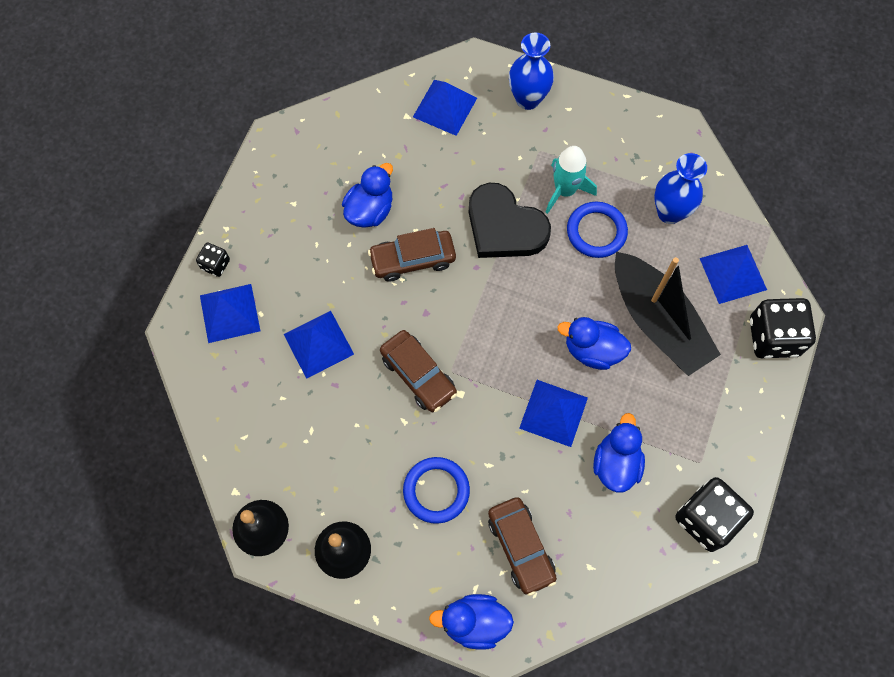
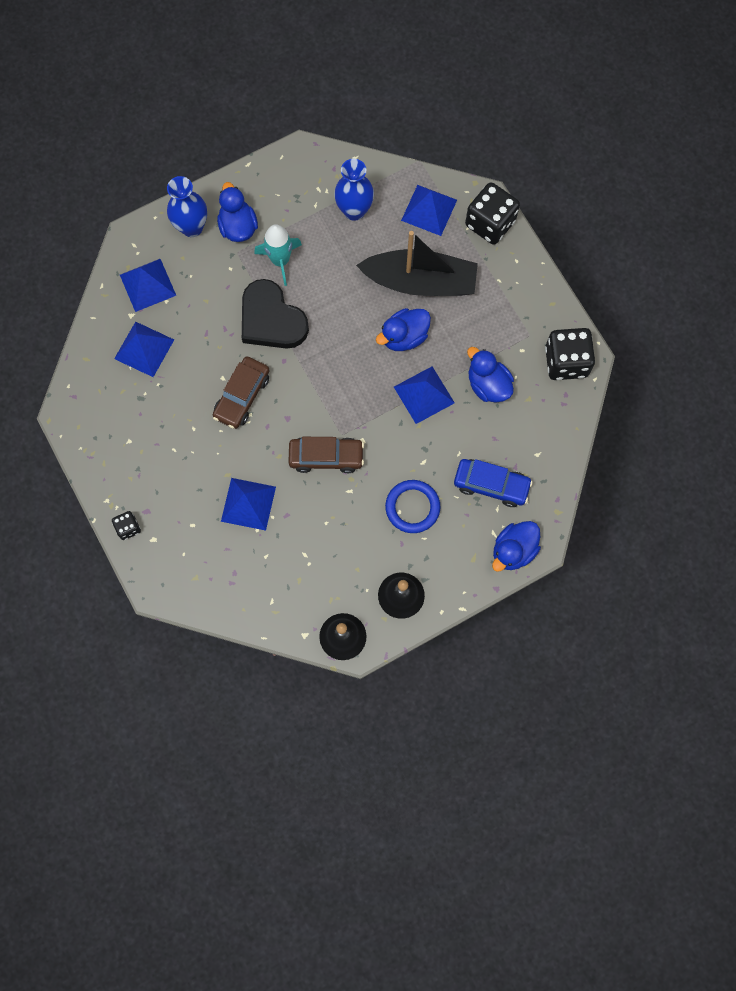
camera: 50 degrees left, 5 degrees up
blue pyramid [200,284,260,343] -> blue pyramid moved to [114,322,174,377]
blue duck [342,163,393,228] -> blue duck moved to [217,182,258,242]
black heart [469,183,551,258] -> black heart turned 60 degrees clockwise [242,279,309,349]
brown car [488,497,557,596] -> blue car [454,459,533,507]
blue ring [567,202,628,258] -> none

